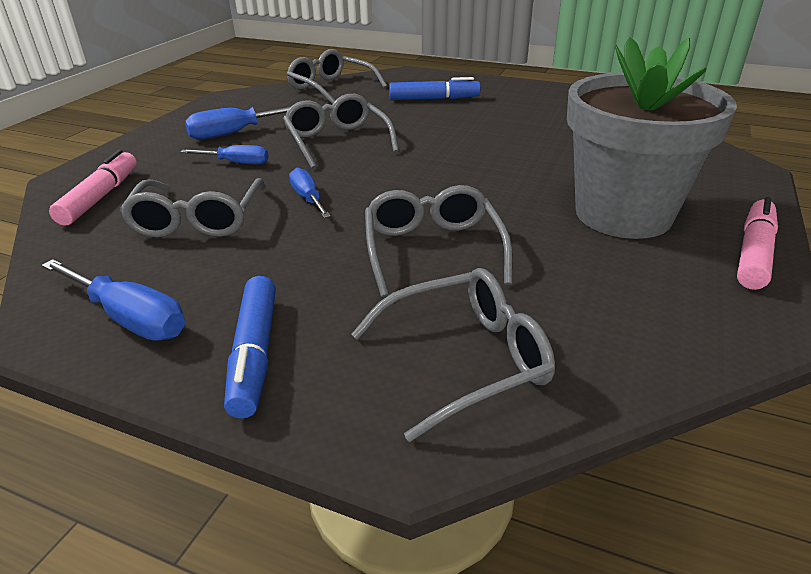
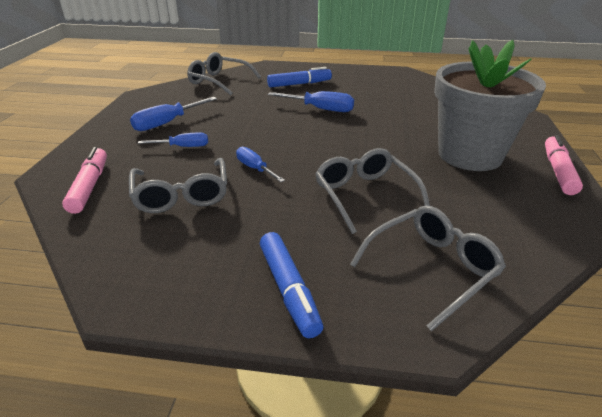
camera: 15 degrees left, 0 degrees up
blue screwdriver [42,259,185,341] -> blue screwdriver moved to [268,91,354,112]
grey glasses [283,94,399,169] -> none

